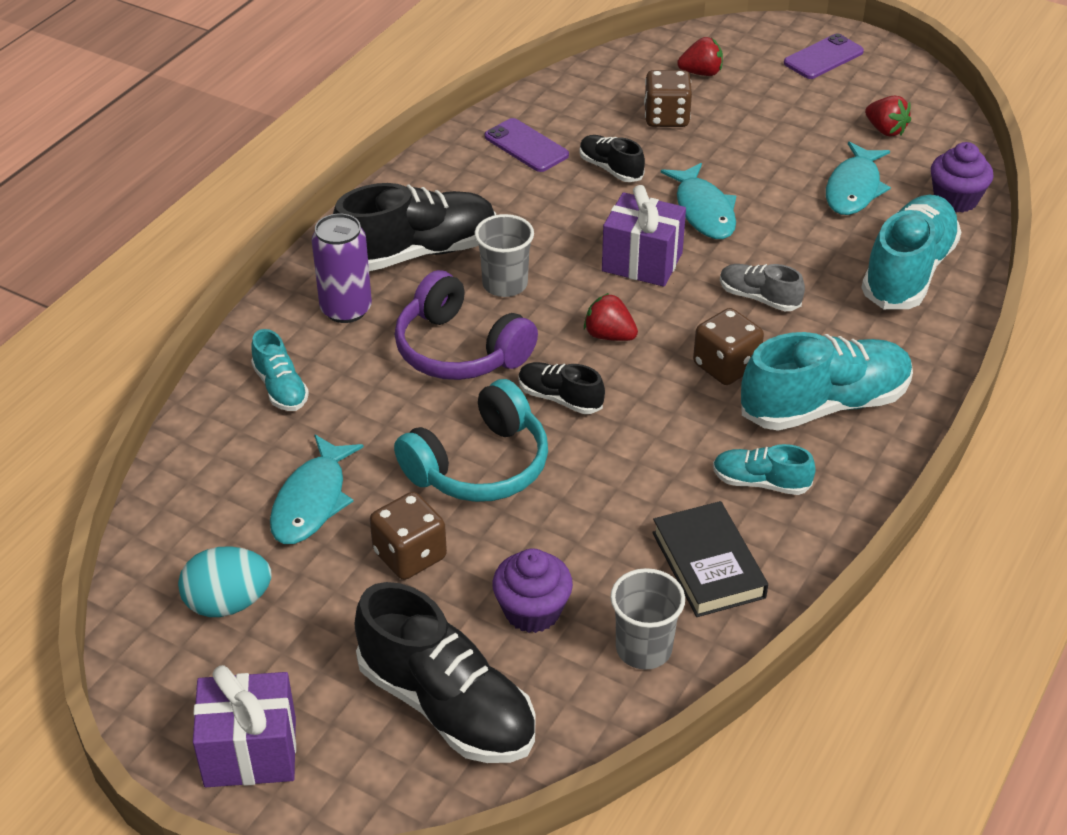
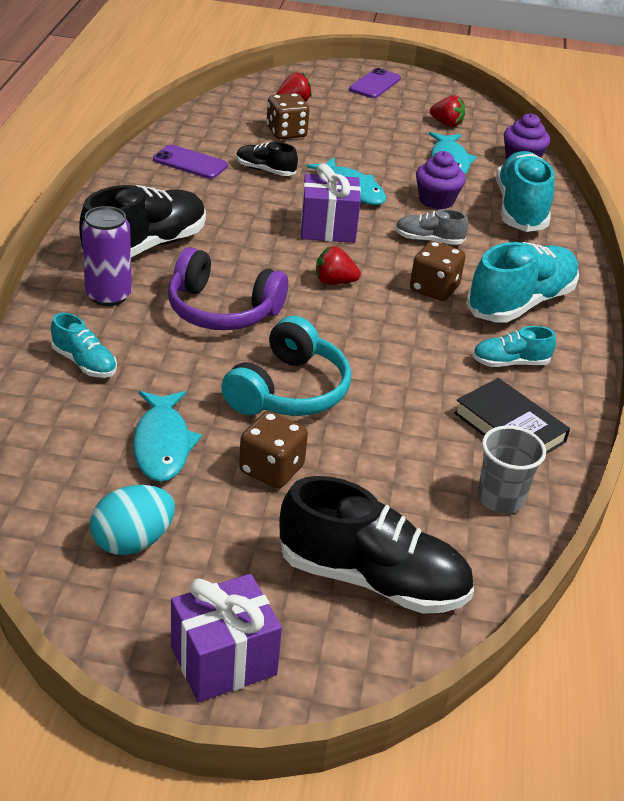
camera: 25 degrees left, 5 degrees down
grey cup [474,214,534,297] -> none
purple cupcake [492,548,573,633] -> purple cupcake moved to [416,151,466,209]
black shoe [518,362,605,414] -> none

